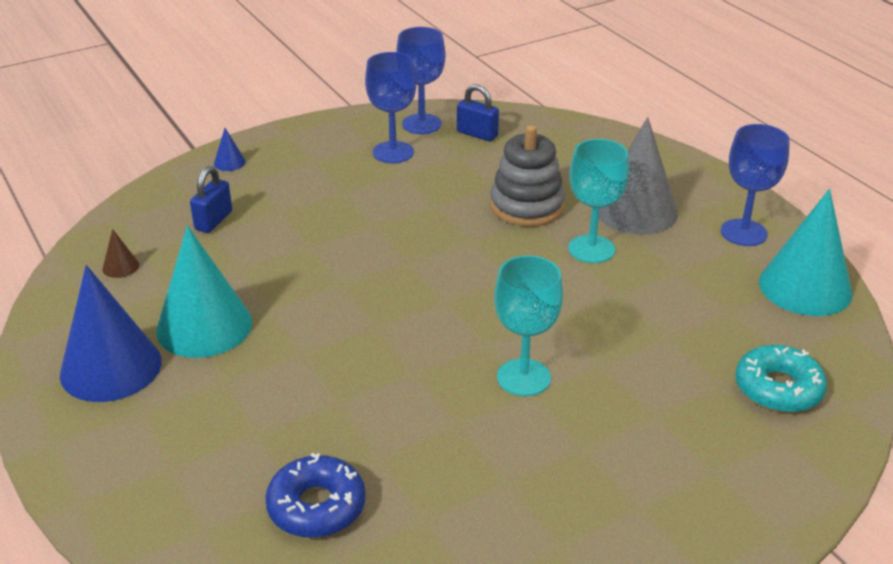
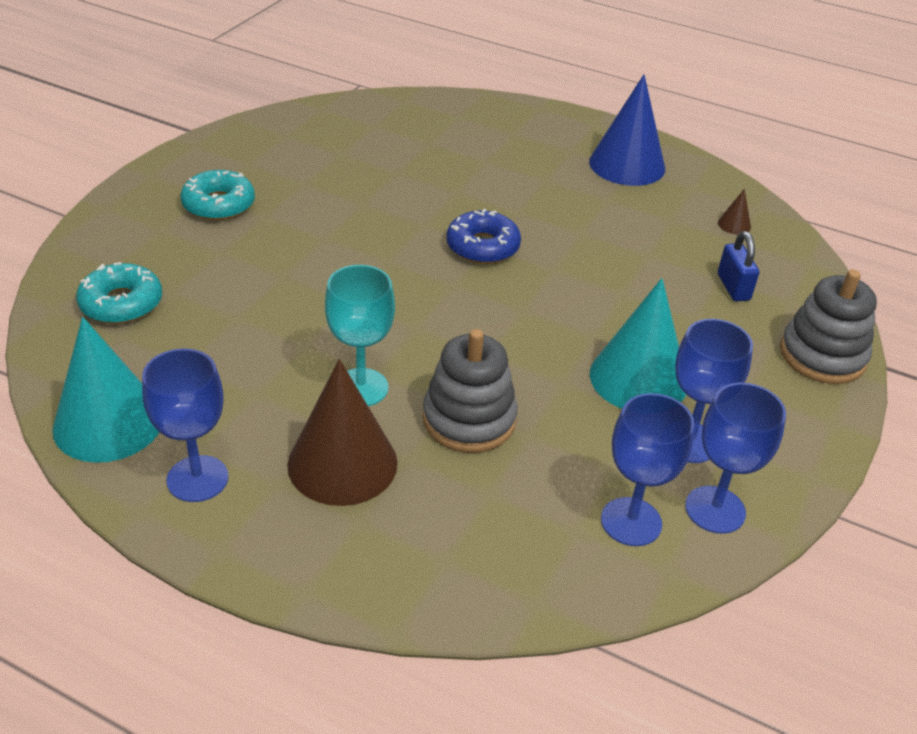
camera: 145 degrees right, 5 degrees up
turquoise cone [156,226,252,358] -> turquoise cone moved to [590,278,686,409]
blue cone [214,128,246,171] -> grey stacking toy [780,270,877,384]
blue donut [265,453,366,538] -> blue donut moved to [446,209,521,264]
blue padlock [457,84,499,141] -> blue goblet [601,393,694,546]
turquoise goblet [494,255,563,396] -> none
grey cone [599,117,678,235] -> brown cone [287,359,398,506]
none -> turquoise donut [181,170,255,220]

